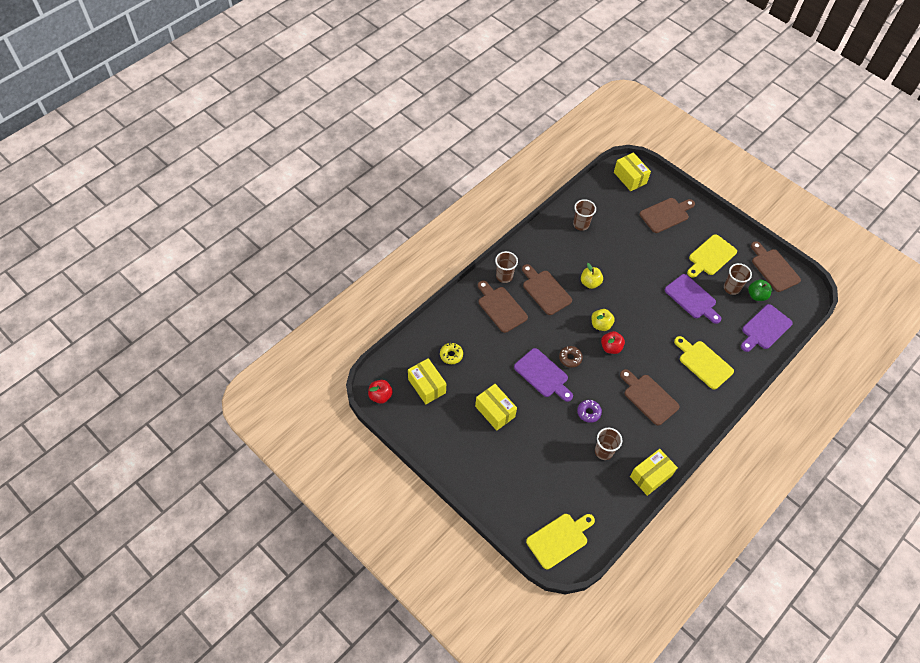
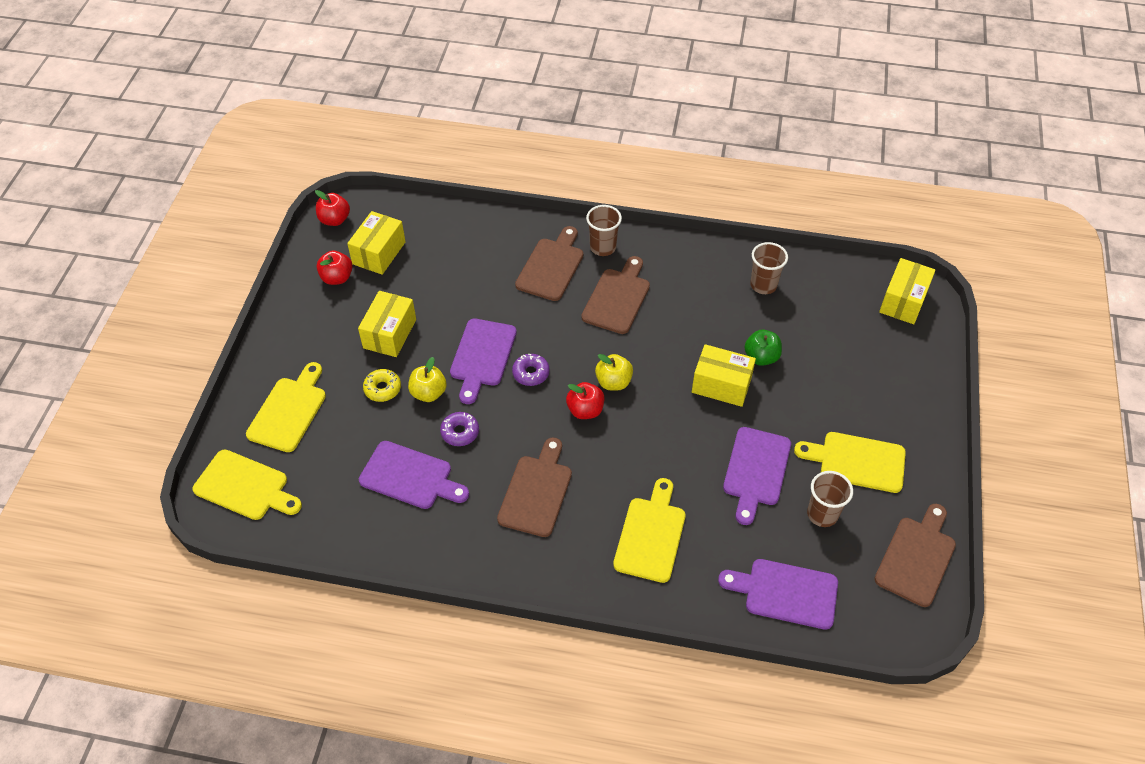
camera: 60 degrees right, 5 degrees down
yellow donut [440,343,463,364] -> yellow donut moved to [363,369,401,402]
brown donut [559,346,583,368] -> purple donut [512,353,550,386]
yellow apple [581,263,603,289] -> yellow apple moved to [408,357,447,402]
brown cup [595,428,622,460] -> purple cutting board [359,441,469,509]
yellow box [630,449,678,496] -> yellow box moved to [692,344,756,407]
brown cutting board [640,198,695,233] -> none
green apple [748,279,772,301] -> green apple moved to [744,330,782,366]
none -> yellow cutting board [246,362,326,452]
none -> red apple [317,251,353,285]

